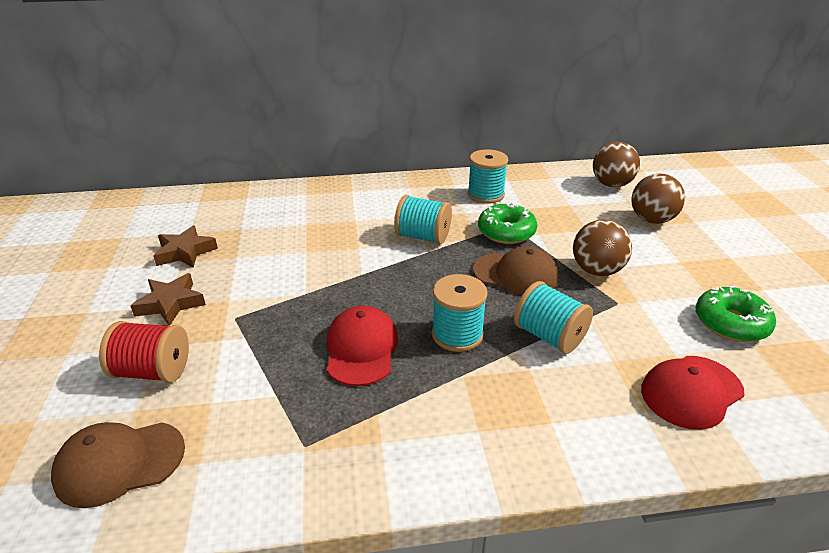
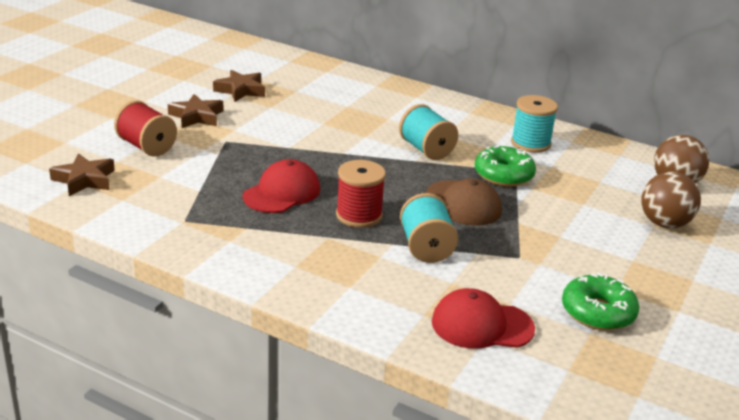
camera: 35 degrees right, 5 degrees down
brown cap [51,422,185,508] -> brown star [49,153,115,196]
turquoise spool [432,274,488,352] -> red spool [336,160,386,228]
brown ball [573,220,632,276] -> none

